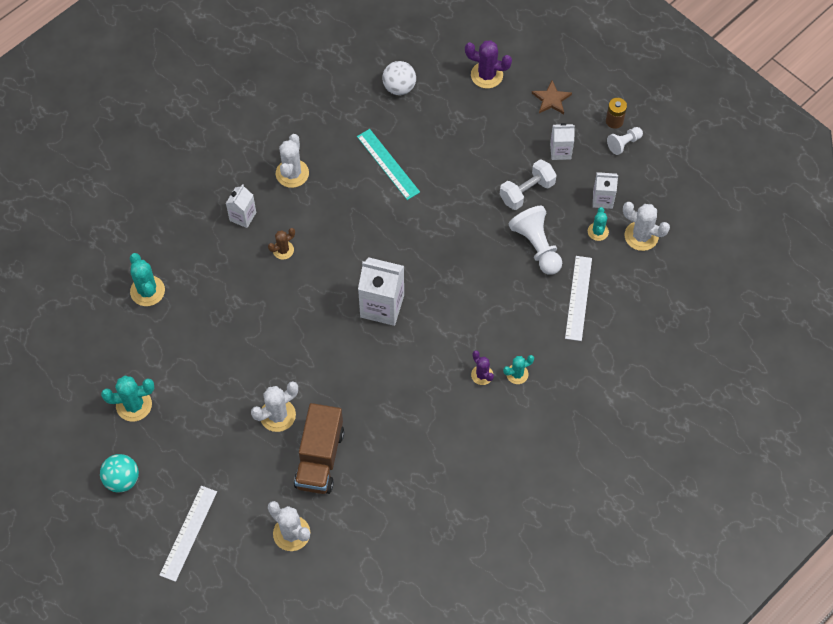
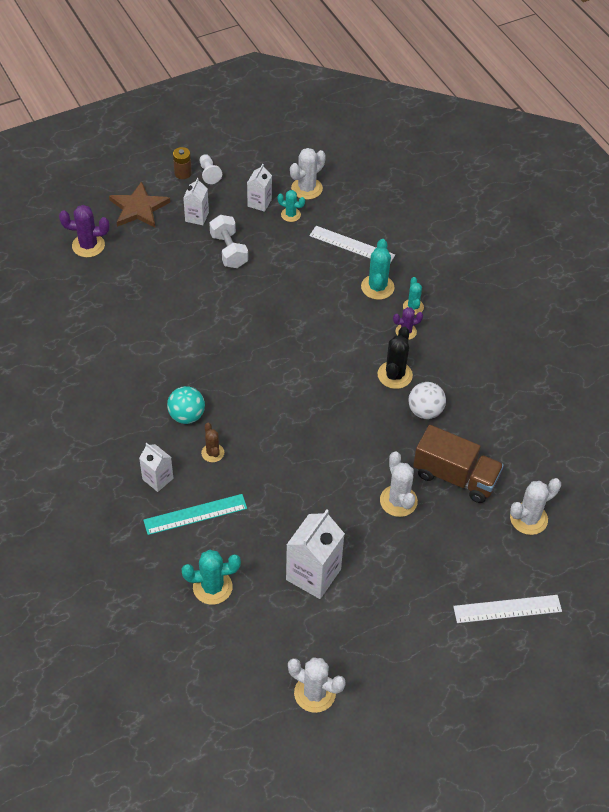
camera: 75 degrees left, 10 degrees down
turquoise ball [100,454,139,492] -> turquoise ball moved to [167,386,205,424]
turquoise cactus [101,376,154,422] -> turquoise cactus moved to [361,239,394,300]
white ruler [160,486,217,582] -> white ruler turned 45 degrees counterclockwise [453,595,562,623]
white cactus [276,134,309,188] -> white cactus moved to [288,657,346,713]
turquoise ruler [357,129,420,200] -> turquoise ruler moved to [143,494,247,535]
white carton [358,257,404,326] -> white carton moved to [286,509,345,599]
white ball [382,61,416,95] -> white ball moved to [408,382,446,419]
purple cactus [465,40,512,89] -> purple cactus turned 60 degrees clockwise [59,205,109,258]
white pawn [509,206,562,275] -> none
brown star [532,80,572,114] -> brown star [109,181,170,228], size x1.56
none -> black cactus [377,326,413,389]

